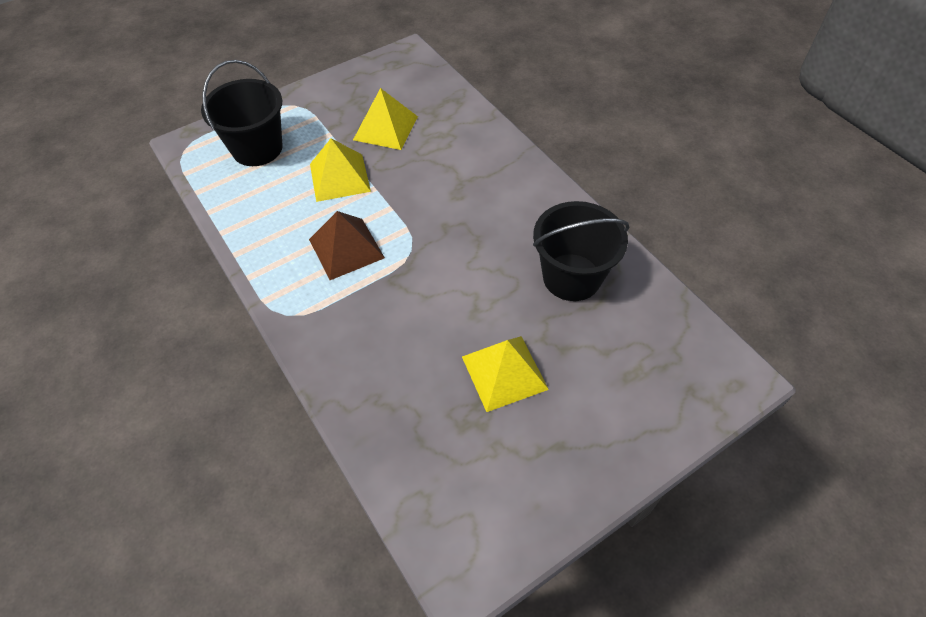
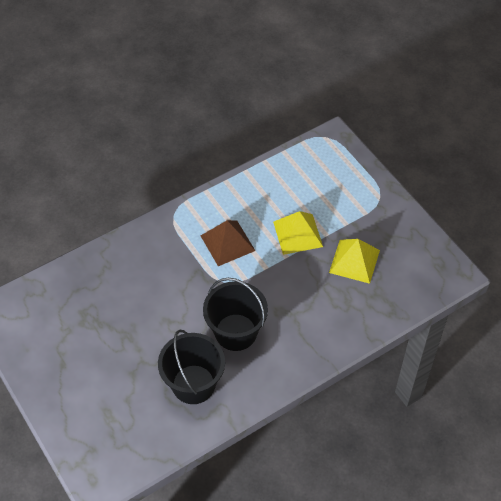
camera: 90 degrees right, 0 degrees up
black bucket [201,60,282,166] -> black bucket moved to [203,278,268,351]
yellow pyramid [462,336,549,412] -> none

